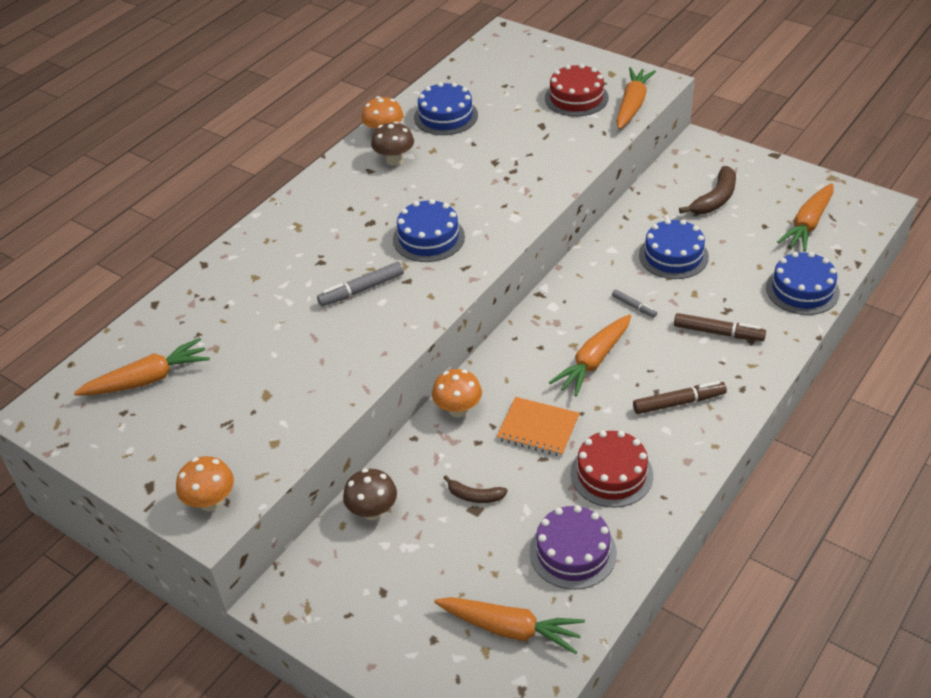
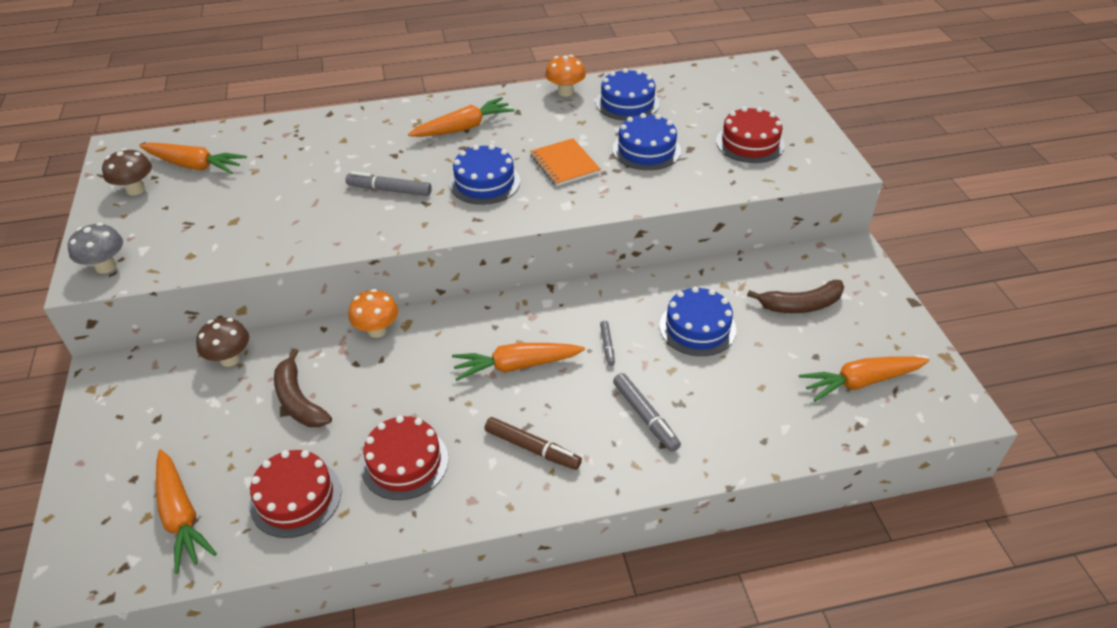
camera: 40 degrees right, 0 degrees up
orange mushroom [176,456,234,511] -> grey mushroom [68,223,123,274]
brown mushroom [371,121,414,166] -> brown mushroom moved to [102,148,152,195]
brown banana [444,475,508,503] -> brown banana [274,349,332,427], size x1.66
orange notebook [497,397,580,456] -> orange notebook moved to [530,138,601,186]
purple cake [530,505,617,590] -> red cake [250,450,342,538]
orange carrot [616,67,656,129] -> orange carrot moved to [408,97,514,137]
brown marker [674,313,766,341] -> grey marker [613,373,681,452]
blue cake [766,252,840,315] -> blue cake moved to [613,113,681,170]

